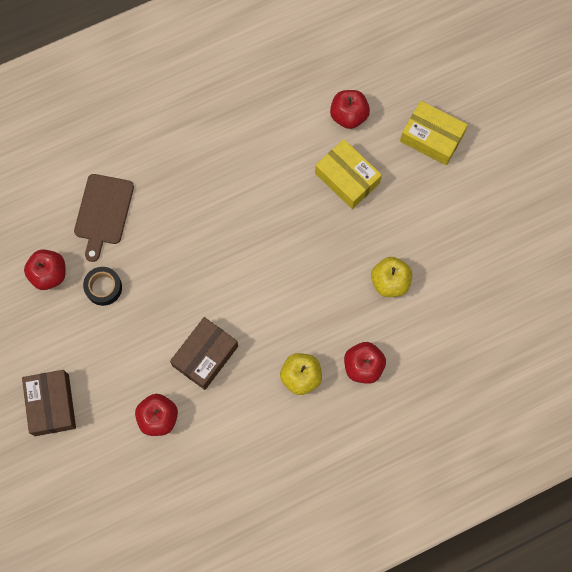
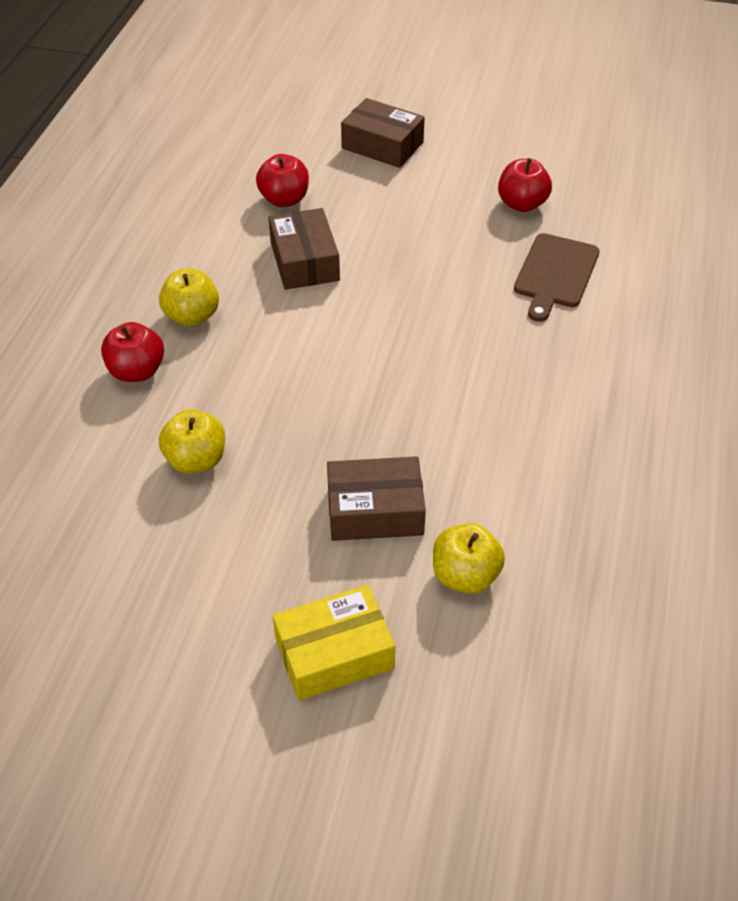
camera: 130 degrees right, 25 degrees down
brown cutting board [74,174,134,262] -> brown cutting board turned 120 degrees counterclockwise [514,233,600,322]
black tape [83,267,122,306] -> none
yellow box [315,139,382,209] -> brown box [327,456,426,541]
red apple [330,90,370,129] -> yellow apple [433,523,505,594]

